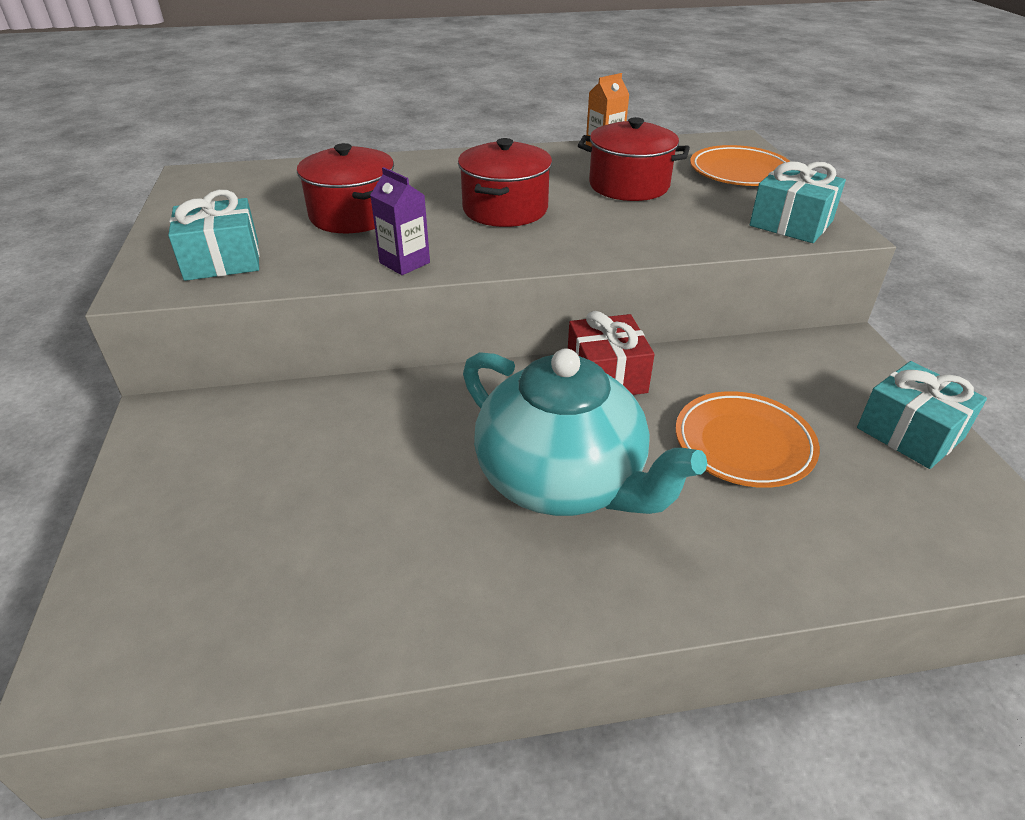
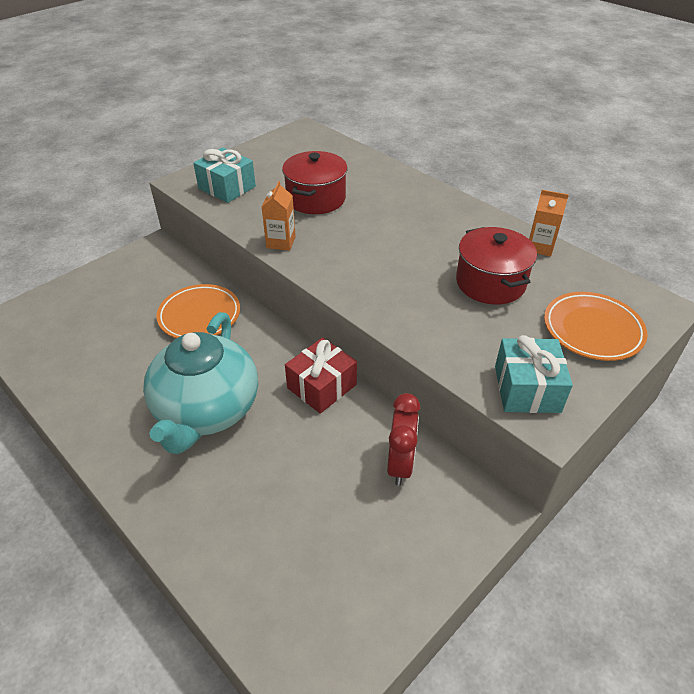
camera: 55 degrees right, 5 degrees up
purple carton [370,167,430,275] -> orange carton [262,181,296,251]
red pot [458,138,552,227] -> none
orange plate [676,391,820,488] -> orange plate moved to [156,284,240,338]
turquoise gift [857,361,987,469] -> none
none -> red clock [387,393,420,485]

